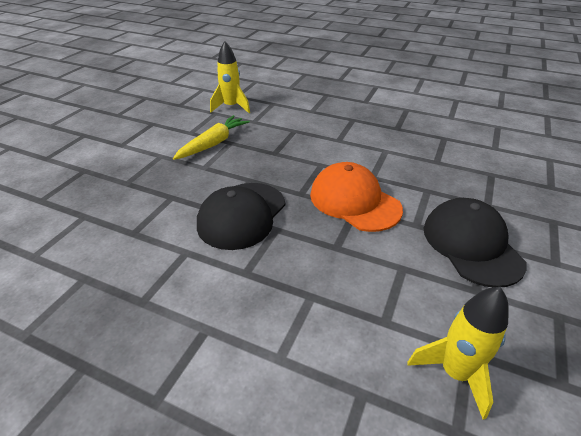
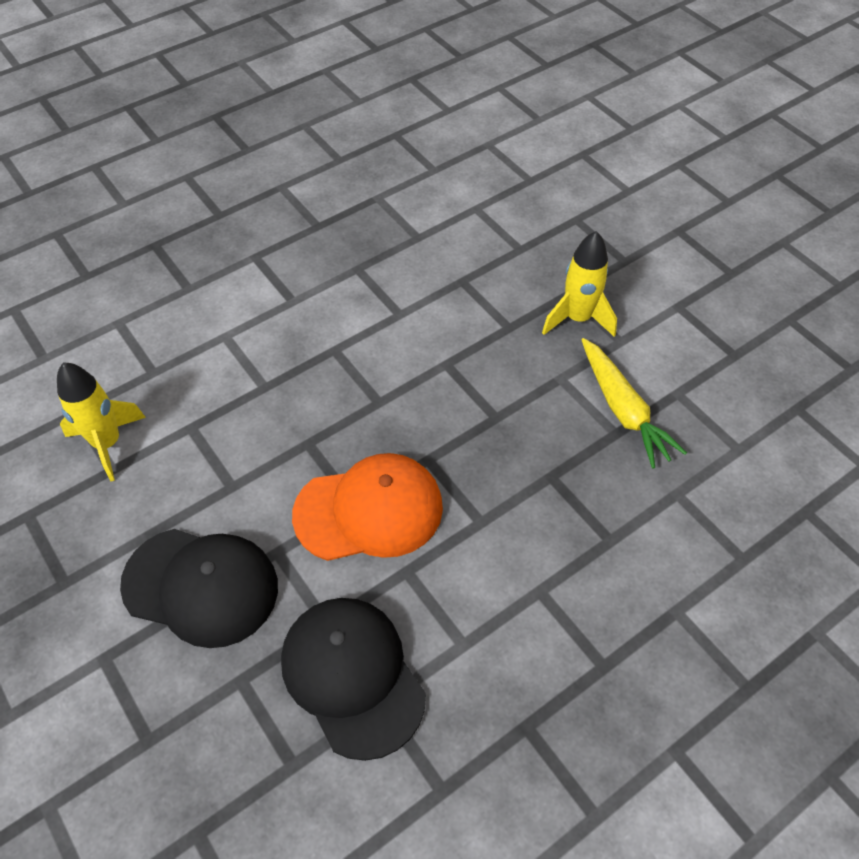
camera: 120 degrees right, 15 degrees up
black cap [197,183,285,250] -> black cap moved to [281,598,426,761]
yellow rocket [210,41,250,113] -> yellow rocket moved to [542,231,617,337]

